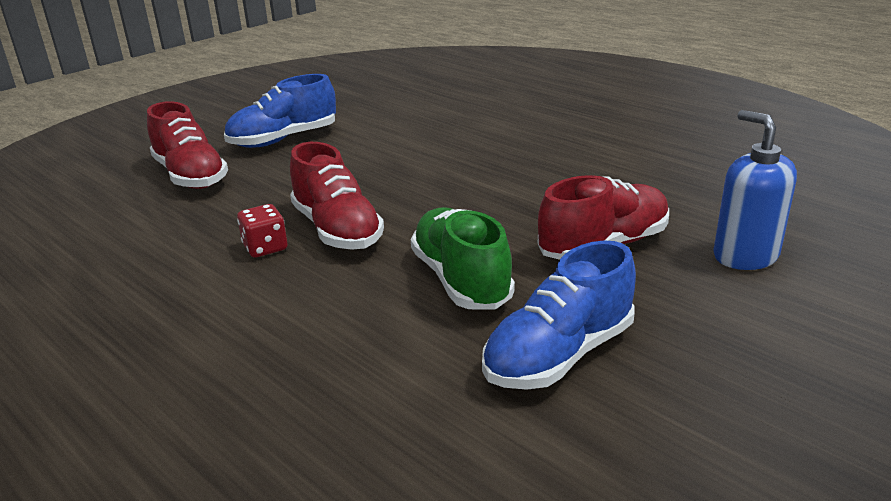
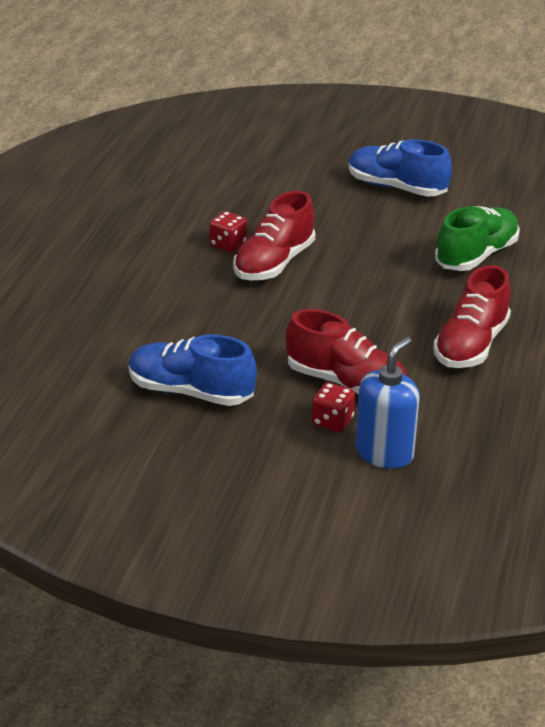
camera: 60 degrees right, 5 degrees up
red shoe [147,101,228,189] -> red shoe moved to [433,265,511,368]
green shoe [411,207,515,310] -> green shoe moved to [435,206,520,271]
none -> red dice [312,382,355,432]

